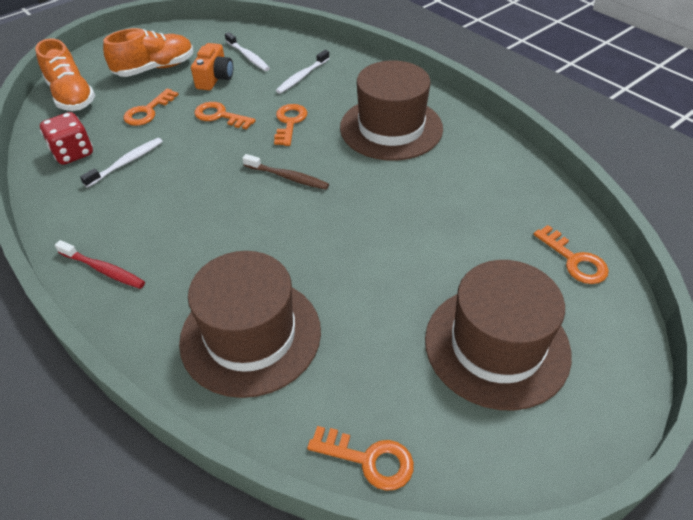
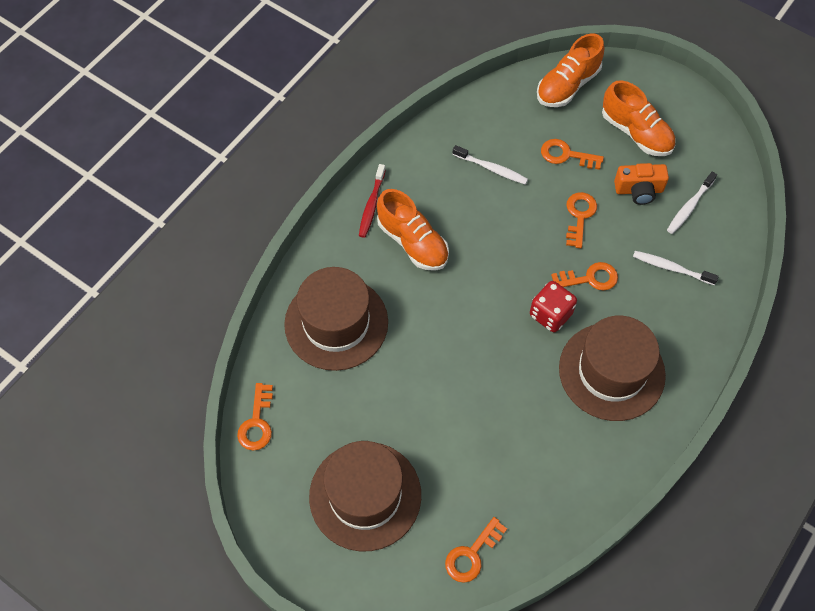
camera: 75 degrees right, 15 degrees up
red dice [40,112,93,165] -> red dice moved to [530,281,577,332]
brown toothbrush [242,154,329,190] -> none
none -> orange shoe [377,189,449,271]

